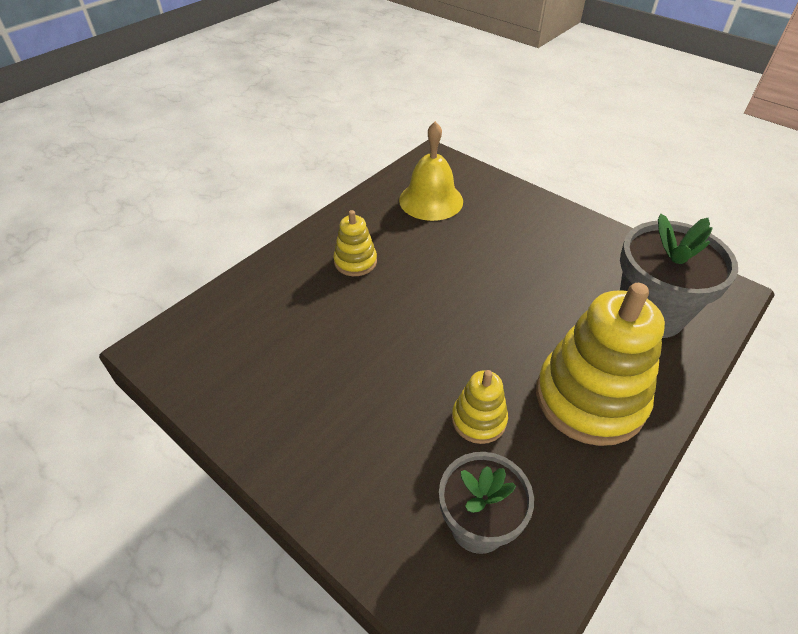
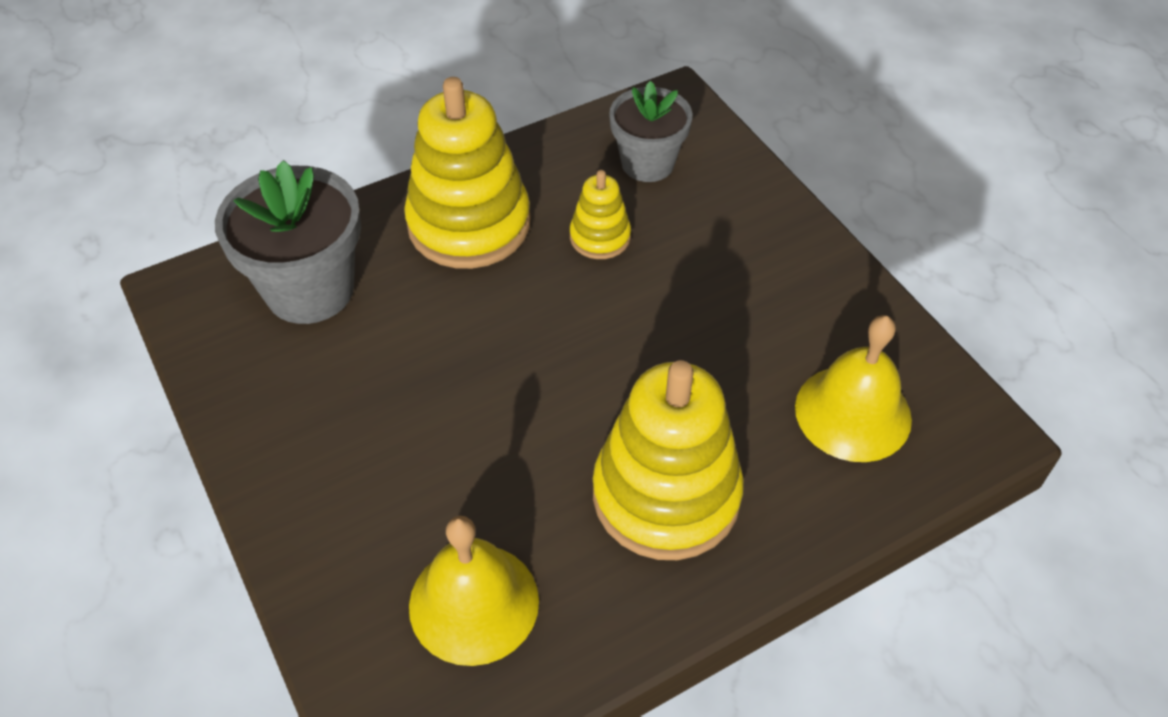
camera: 160 degrees left, 5 degrees up
yellow stacking toy [333,210,377,276] -> yellow stacking toy [593,360,744,560], size x2.03
none -> yellow bell [795,315,912,462]

